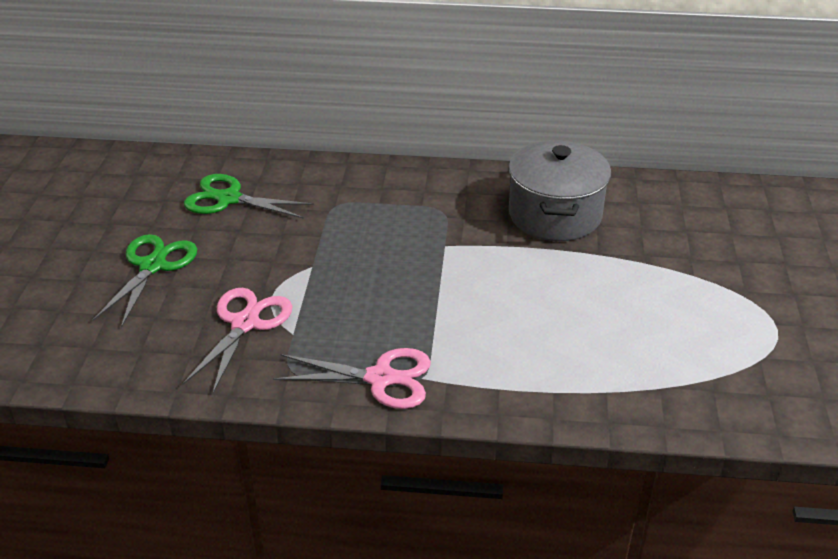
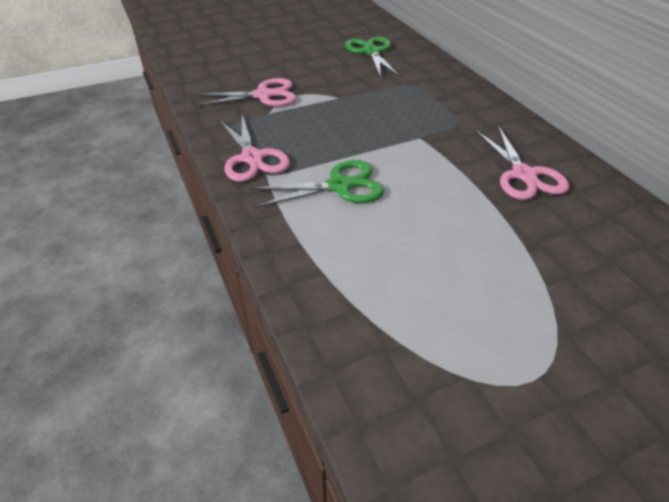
camera: 60 degrees right, 5 degrees up
green scissors [92,234,197,328] -> green scissors moved to [250,160,384,208]
grey pot [509,140,611,241] -> pink scissors [476,126,569,200]

